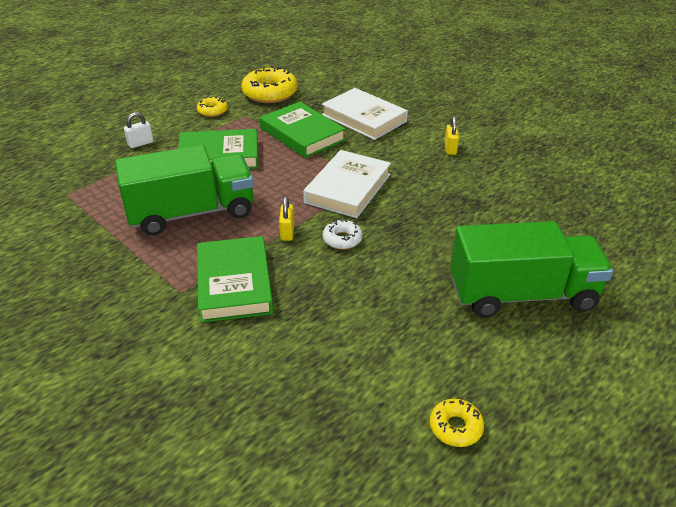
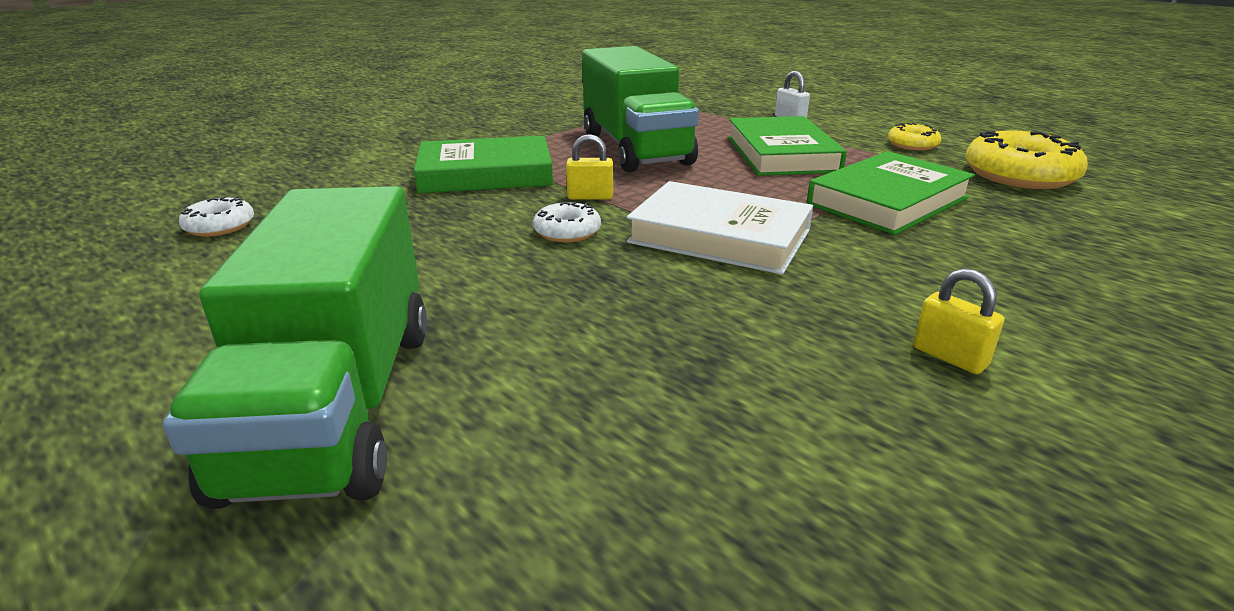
camera: 90 degrees right, 10 degrees down
white book [322,88,408,140] -> none
yellow donut [430,399,484,447] -> none
yellow padlock [445,116,459,155] -> yellow padlock turned 45 degrees clockwise [913,268,1004,374]
none -> white donut [179,196,254,237]

